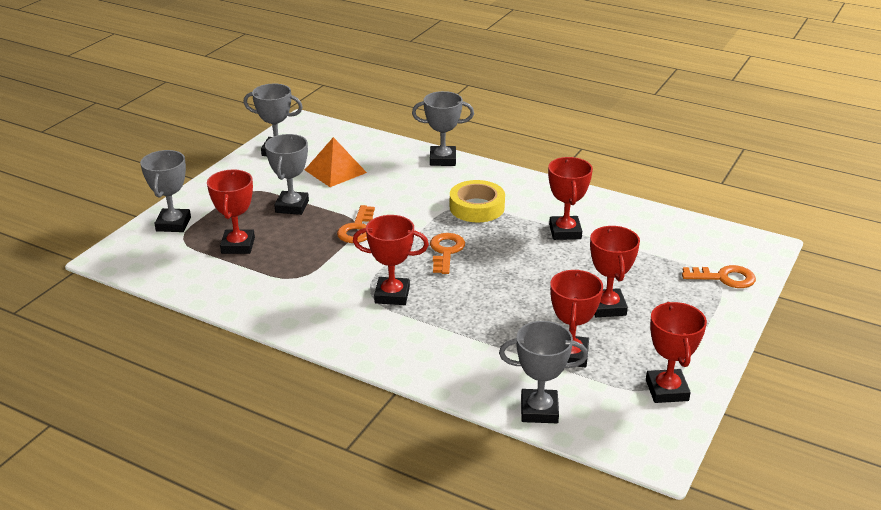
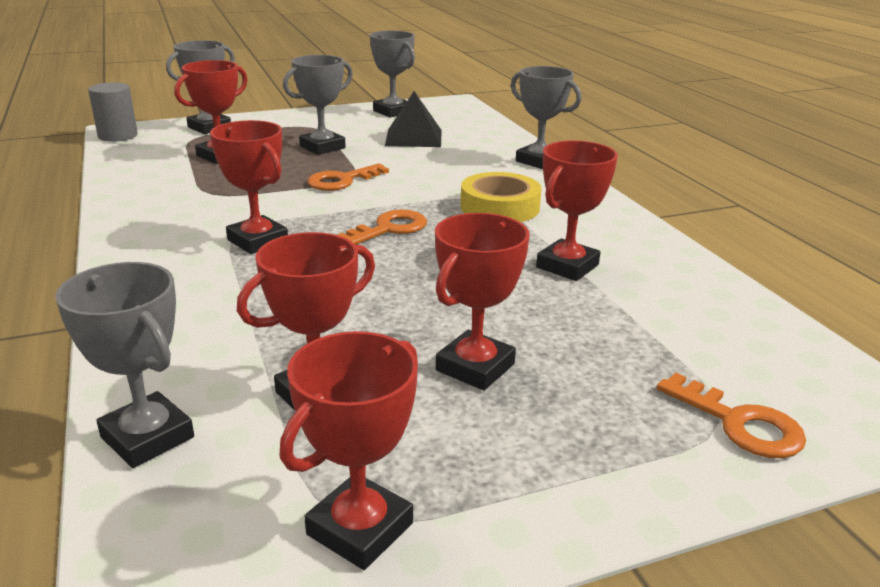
camera: 40 degrees right, 5 degrees down
orange pyramid [305,137,367,187] -> black pyramid [385,91,442,147]
none -> grey cylinder [88,82,138,142]

